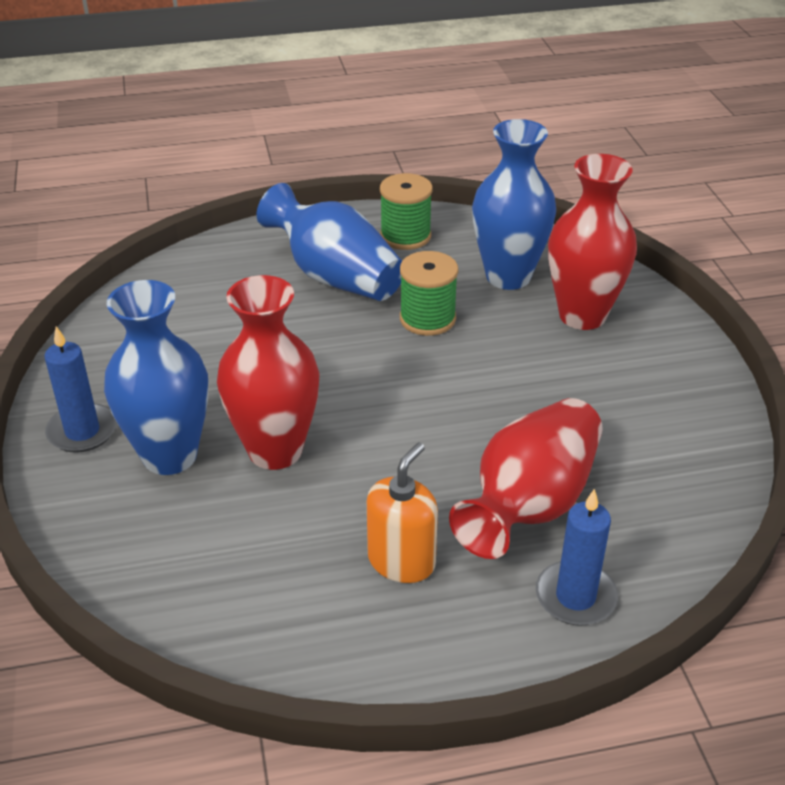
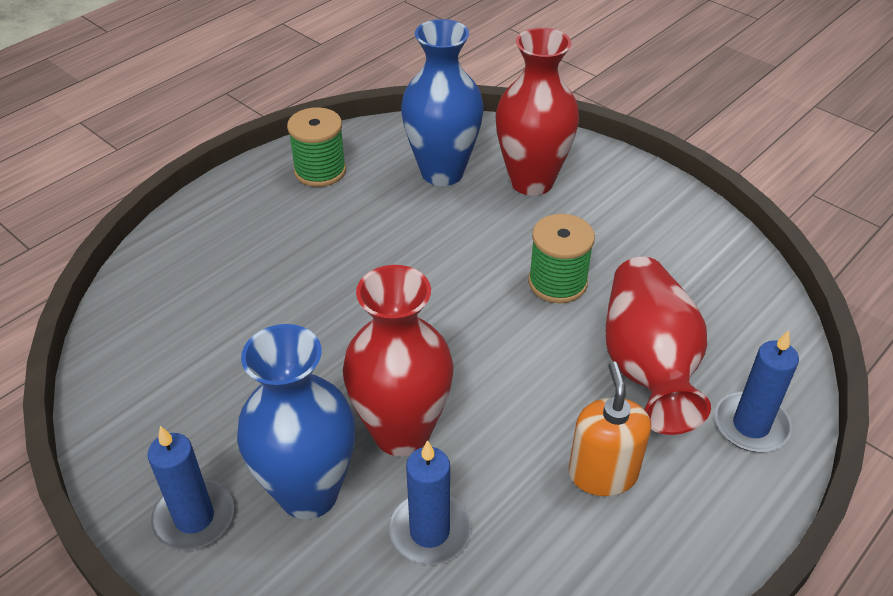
camera: 35 degrees left, 5 degrees up
blue vase [257,183,402,301] -> none
green spool [400,251,458,336] -> green spool moved to [528,214,595,303]
none -> blue candle [388,440,471,565]

